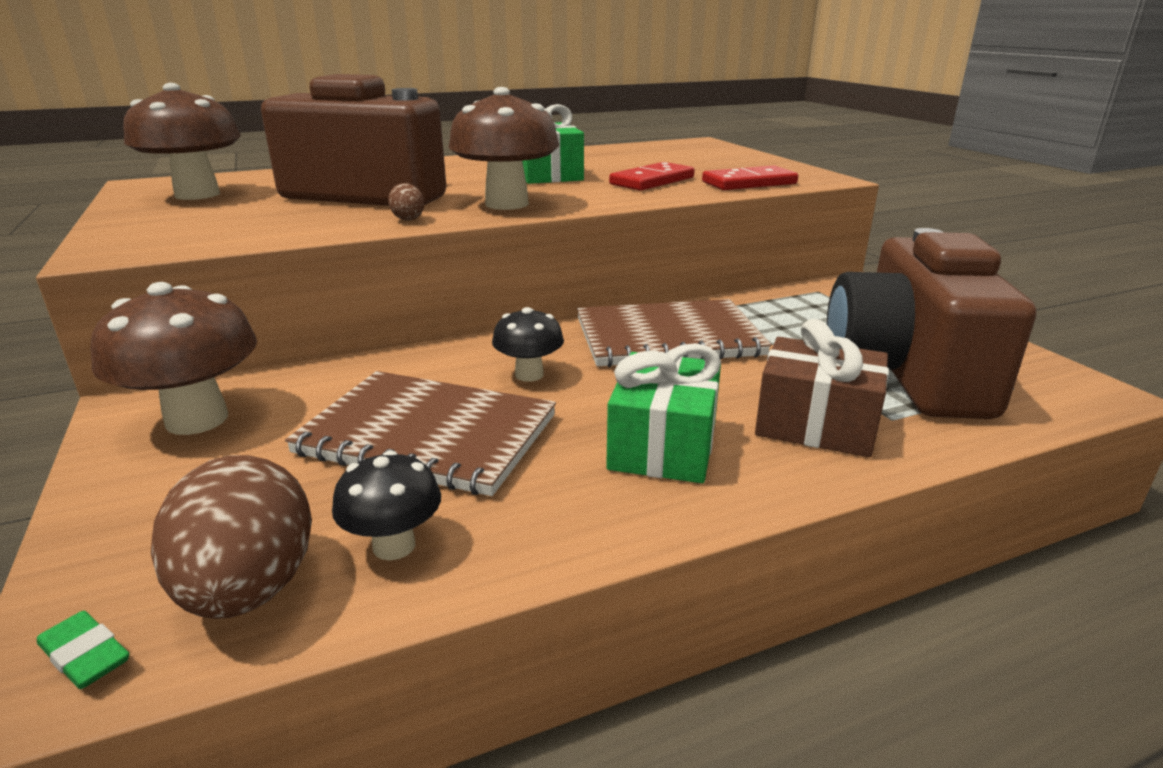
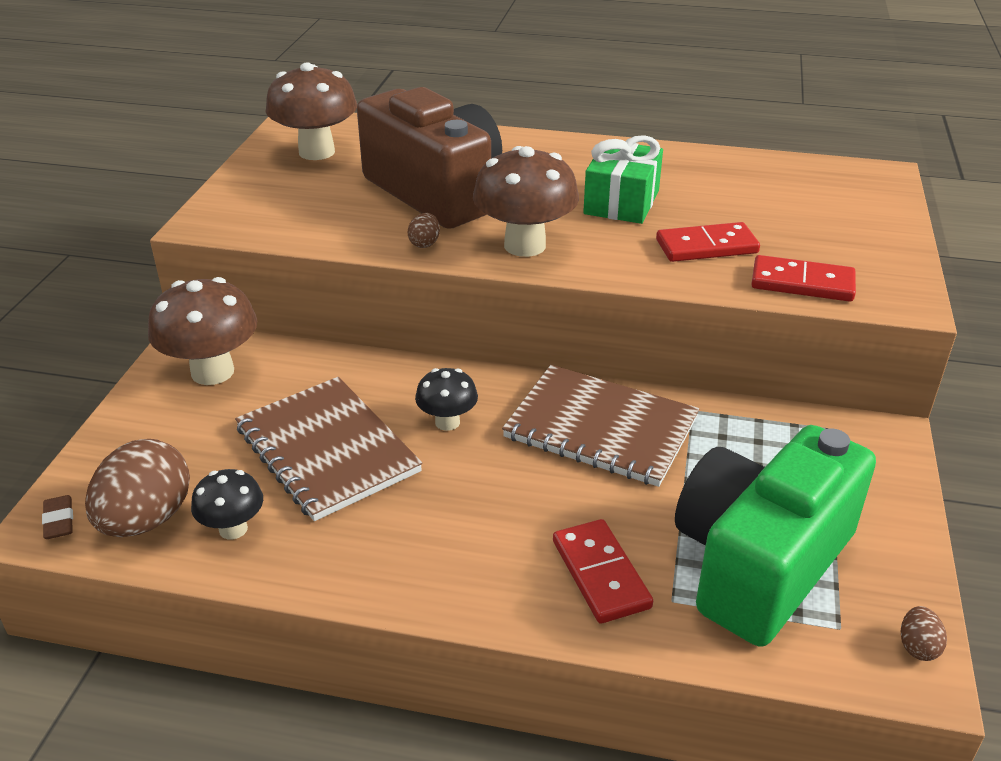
camera: 35 degrees right, 10 degrees up
green eraser [37,611,130,689] -> brown eraser [42,495,73,539]
green gift [606,343,721,483] -> none
brown gift [755,319,889,457] -> red domino [553,519,653,624]
brown camera [826,228,1036,419] -> green camera [675,425,876,647]
none -> brown egg [901,606,947,661]

